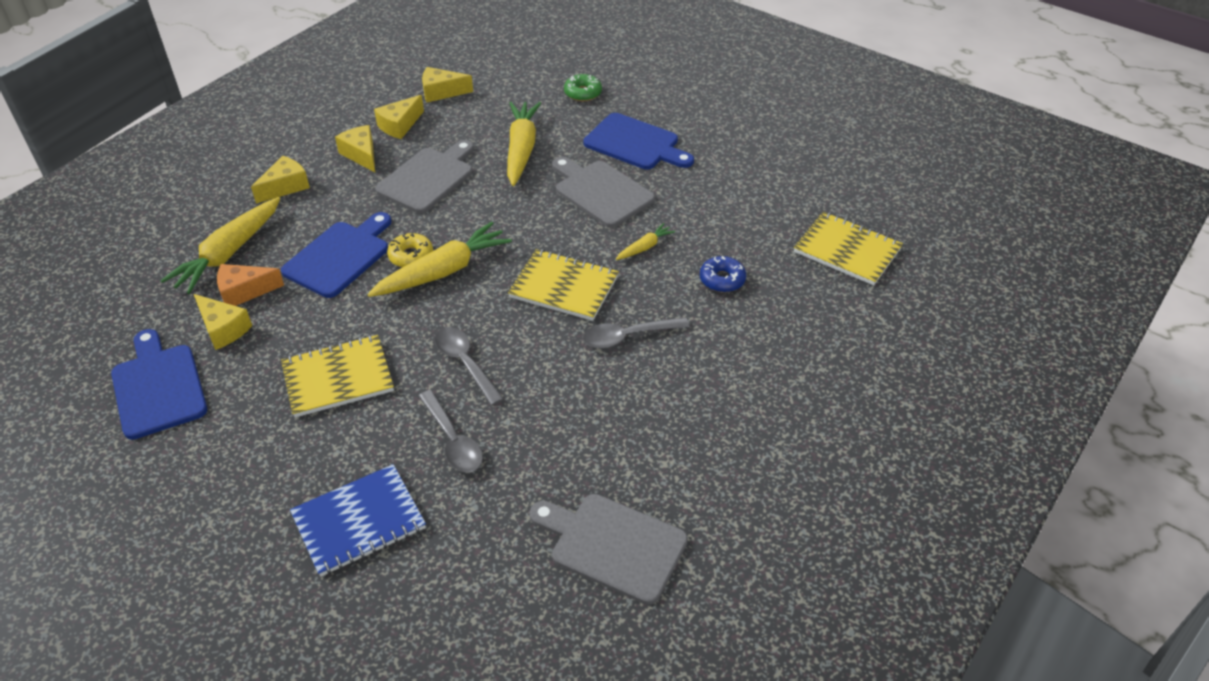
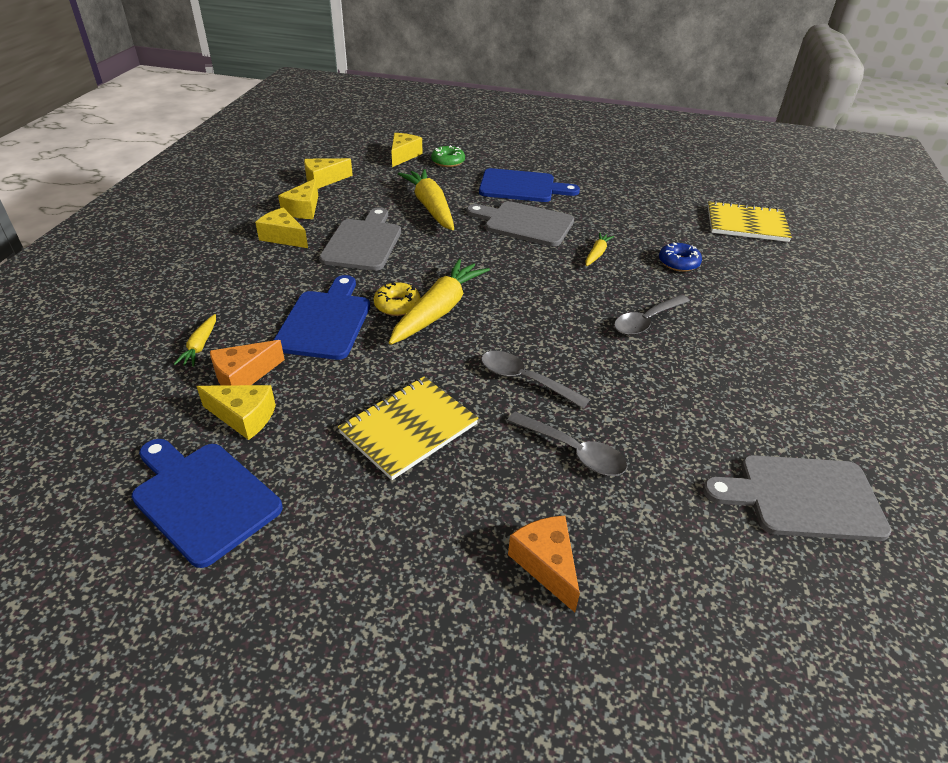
camera: 25 degrees left, 5 degrees down
yellow carrot [160,197,280,294] -> yellow carrot [174,314,216,366], size x0.48
yellow cheese [251,156,310,204] -> yellow cheese moved to [391,133,422,167]
blue notebook [290,464,426,577] -> orange cheese [508,516,580,612]
yellow notebook [508,249,619,321] -> none

